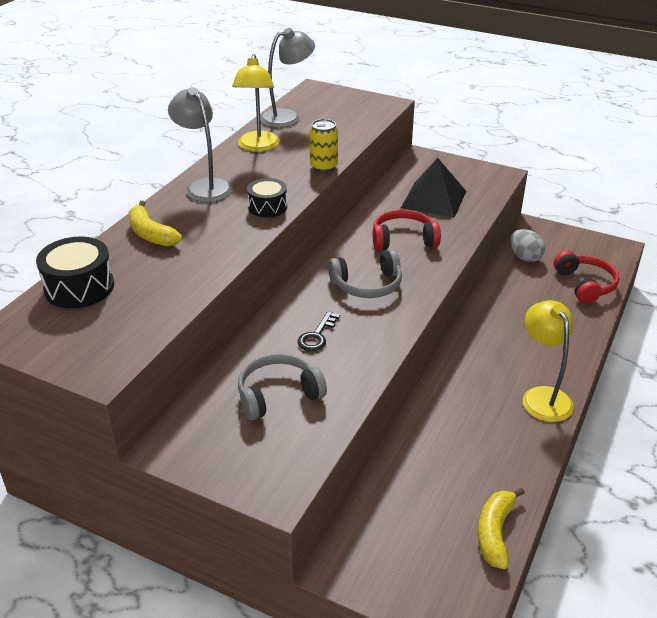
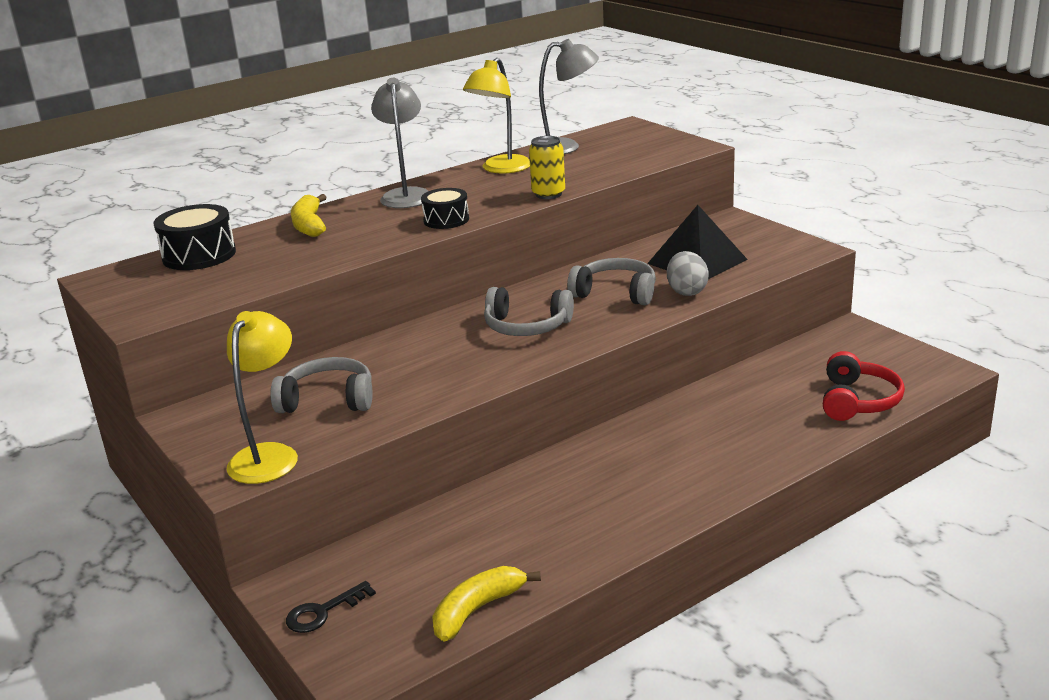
camera: 30 degrees right, 10 degrees down
black key [298,311,340,351] -> black key moved to [286,581,376,633]
red headphones [373,209,441,250] -> grey headphones [567,258,656,305]
grey egg [510,229,545,262] -> grey egg moved to [667,251,709,296]
yellow lamp [523,300,574,422] -> yellow lamp moved to [227,311,298,484]

